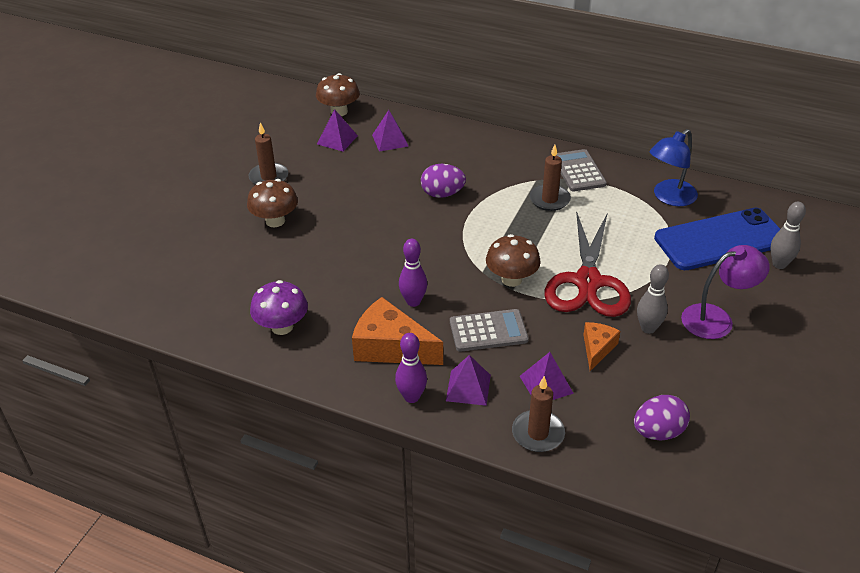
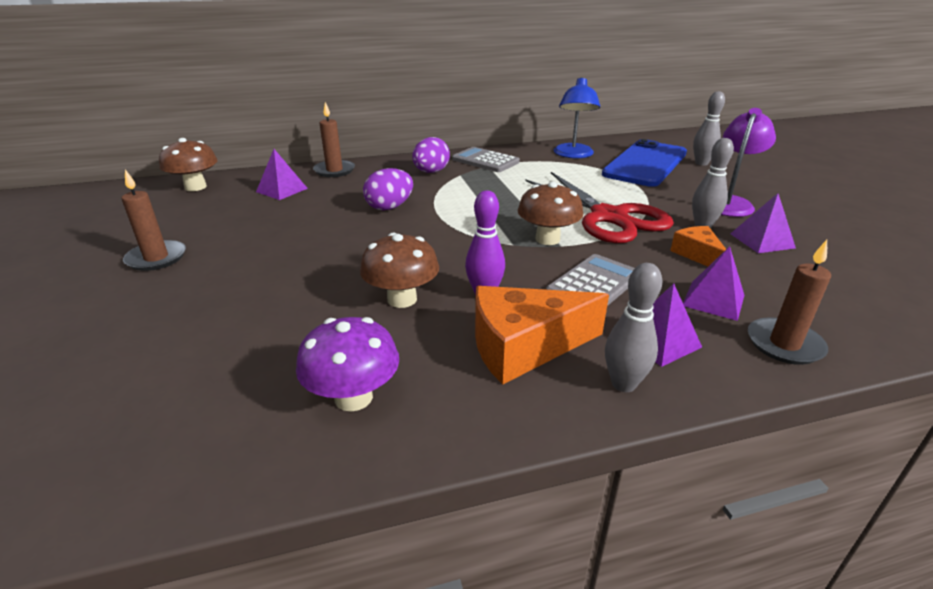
camera: 40 degrees left, 10 degrees down
brown mushroom [247,179,298,227] -> brown mushroom moved to [360,233,439,308]
purple pyramid [317,109,358,151] -> purple pyramid moved to [730,193,796,253]
purple bowling pin [395,333,427,403] -> grey bowling pin [605,263,662,392]
brown candle [530,145,571,211] -> brown candle moved to [313,102,355,177]
purple egg [634,395,690,441] -> purple egg moved to [412,137,450,173]

